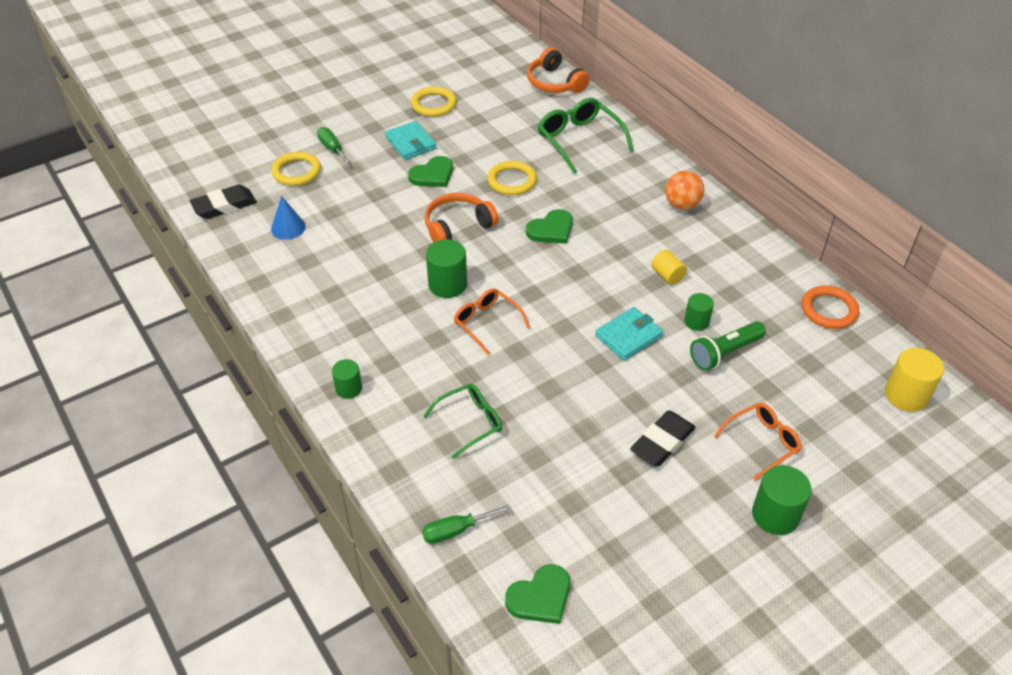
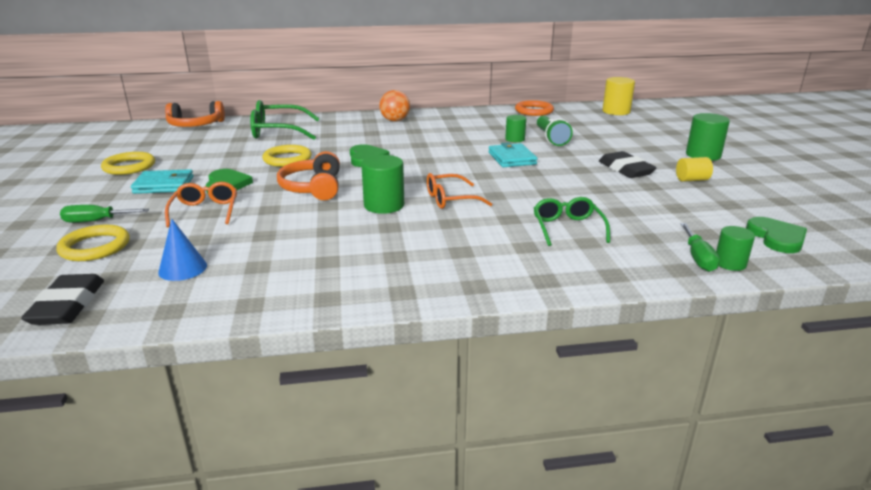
camera: 65 degrees left, 20 degrees down
green cylinder [332,359,362,399] -> green cylinder moved to [716,226,755,271]
yellow cylinder [651,250,687,285] -> yellow cylinder moved to [676,157,713,182]
orange glasses [714,403,802,480] -> orange glasses moved to [165,182,237,227]

